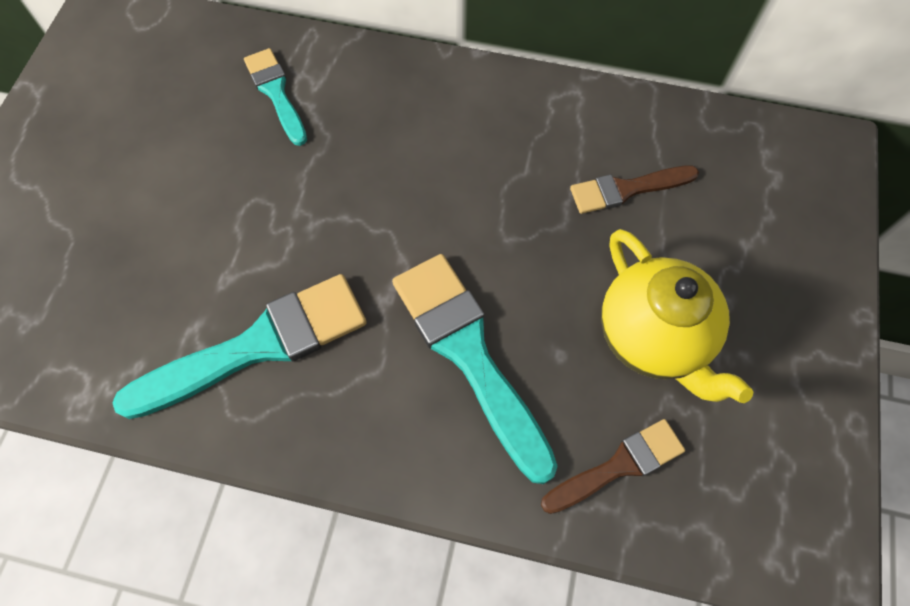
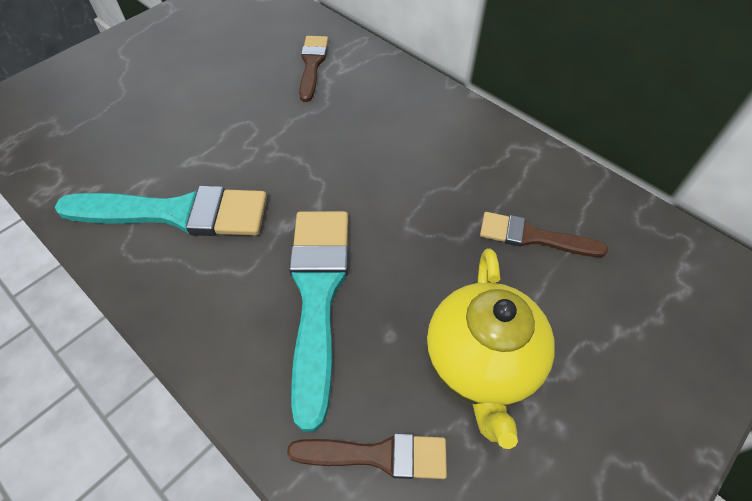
camera: 30 degrees right, 10 degrees down
turquoise brush [244,48,307,146] -> brown brush [299,36,328,102]

